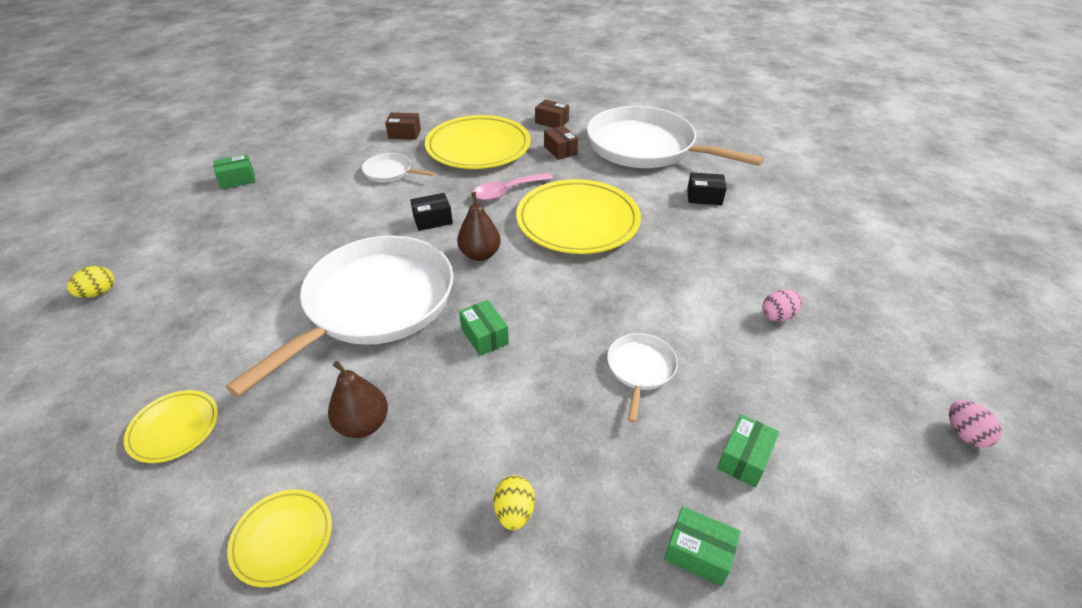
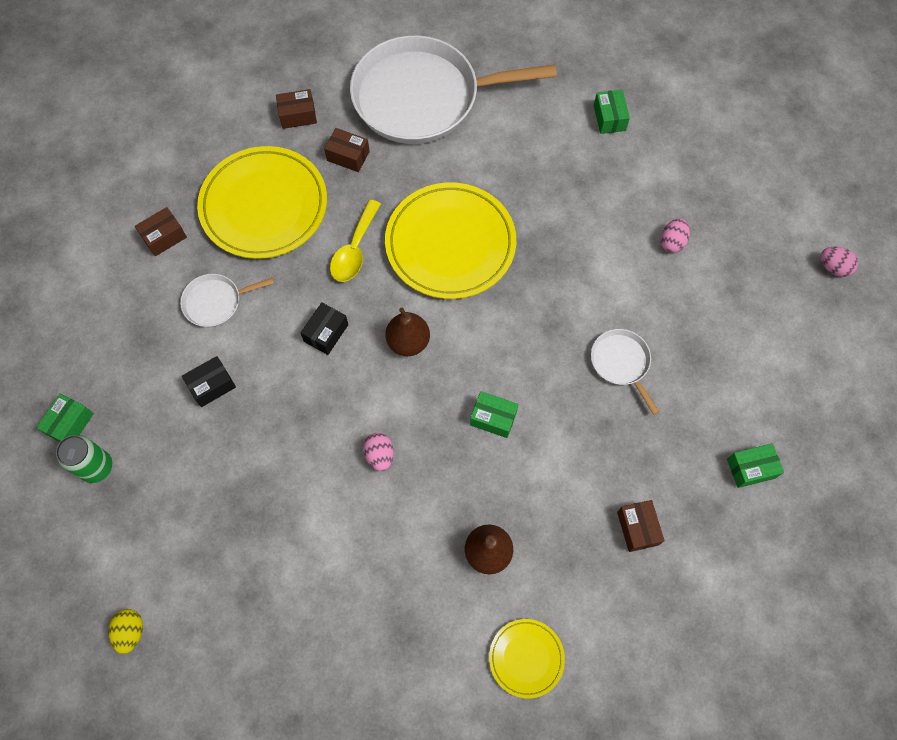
camera: 40 degrees left, 25 degrees up
yellow plate [124,390,218,463] -> none
white pan [226,236,453,397] -> pink egg [363,433,394,471]
pink spoon [473,172,553,201] -> yellow spoon [330,200,381,282]
yellow egg [493,475,535,530] -> brown box [617,500,665,552]
black box [687,172,727,205] -> black box moved to [182,356,236,407]
green box [717,414,779,487] -> green box moved to [594,90,630,134]
none -> green can [56,435,112,483]

